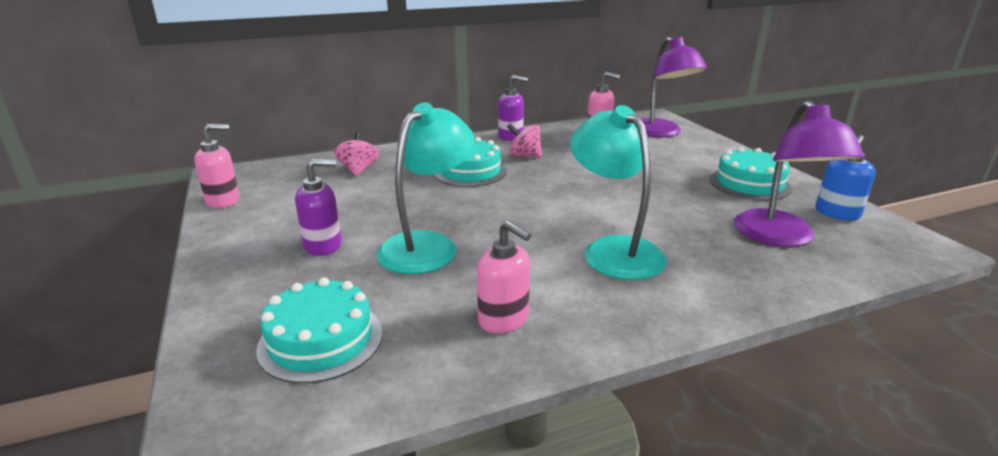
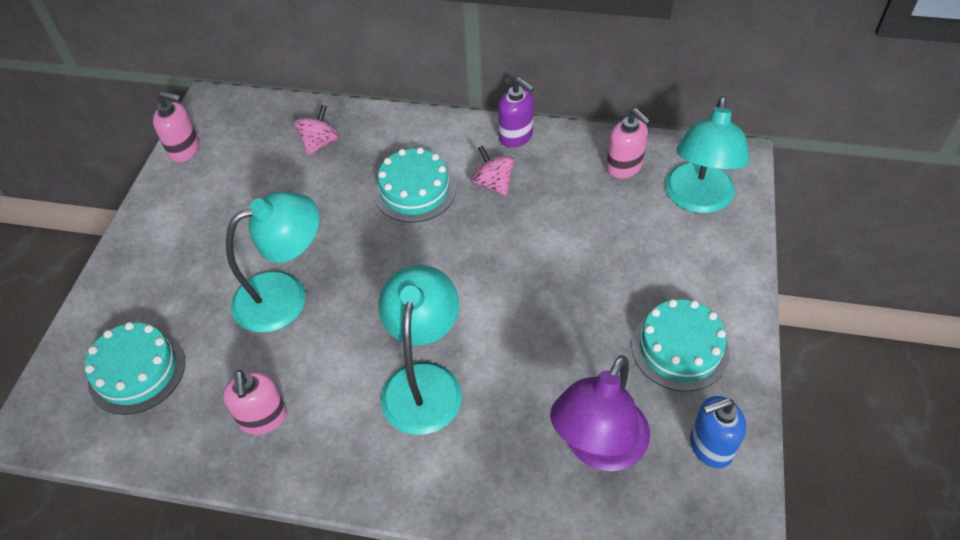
camera: 35 degrees right, 25 degrees up
purple soap dispenser [295,159,342,256] -> none
purple lamp [641,37,707,138] -> turquoise lamp [665,96,750,213]

